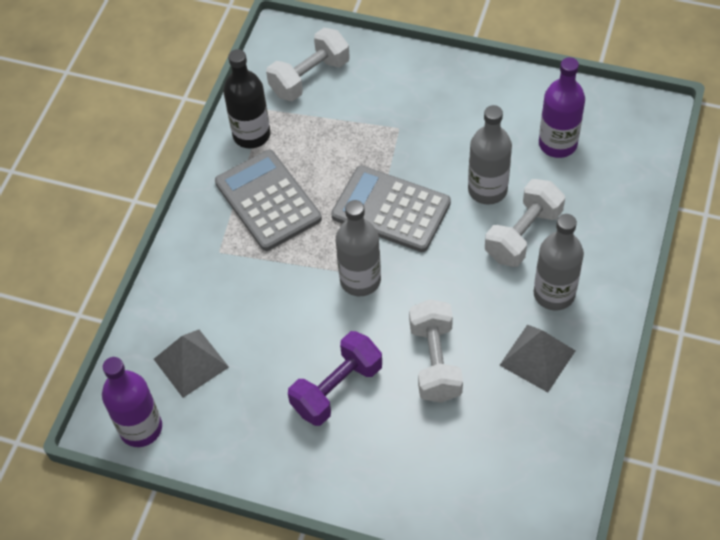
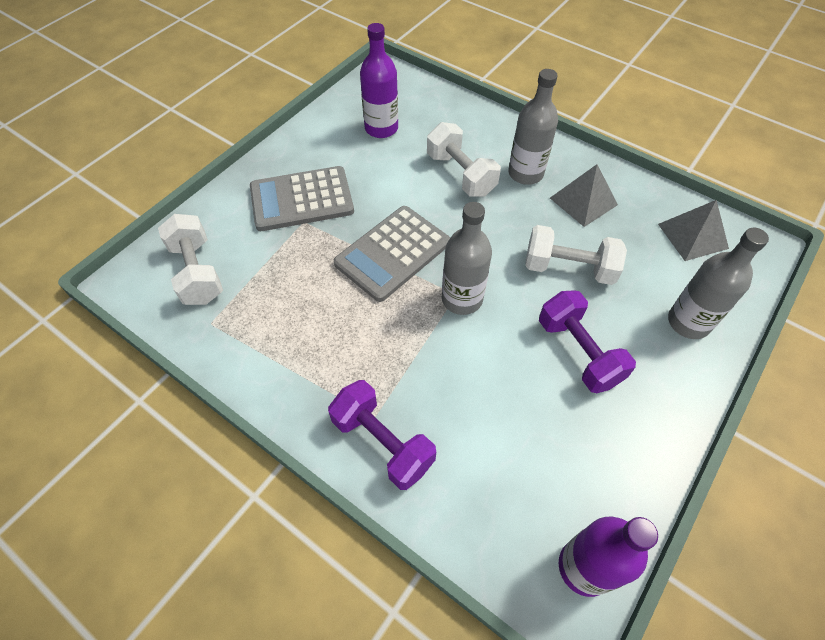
camera: 75 degrees left, 0 degrees up
grey pyramid [154,330,229,398] -> grey pyramid moved to [658,200,729,261]
grey calculator [215,150,322,251] -> grey calculator moved to [250,166,354,231]
black bottle [223,49,270,149] -> none
grey bottle [468,105,512,205] -> grey bottle moved to [668,227,769,339]
none -> purple dumbbell [328,380,436,490]

